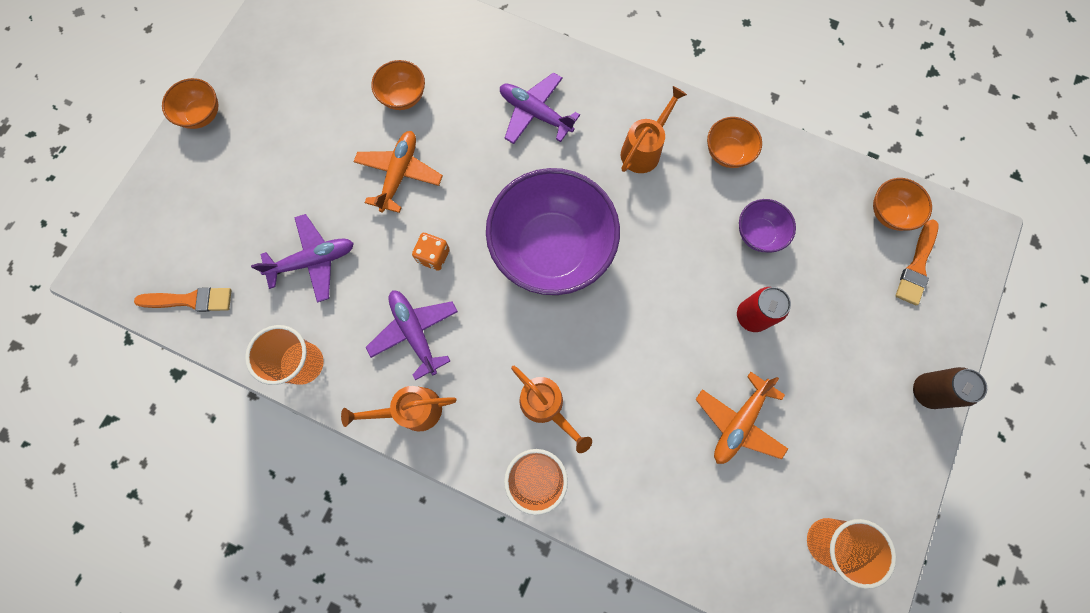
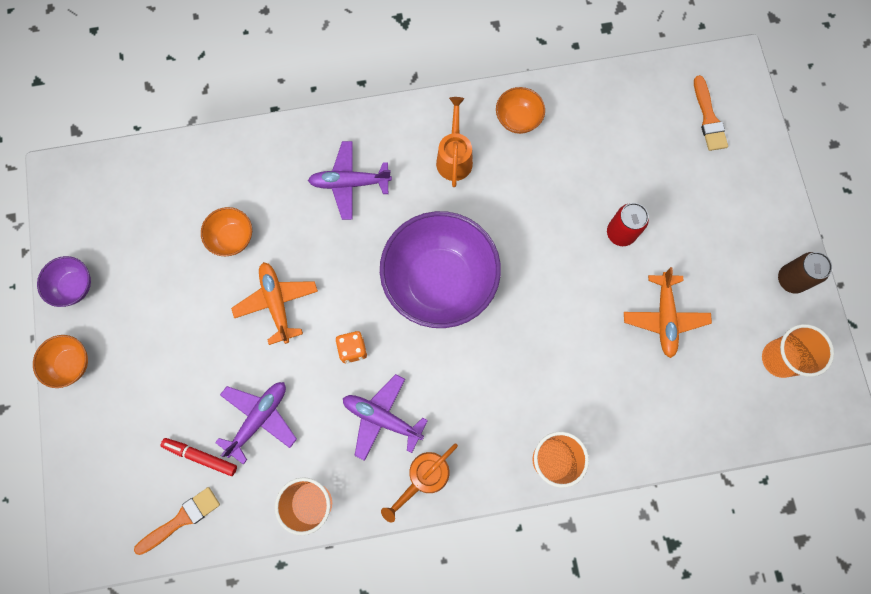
camera: 35 degrees left, 0 degrees up
orange watering can [511,366,592,453] -> none
purple bowl [739,199,796,253] -> purple bowl moved to [37,256,91,307]
orange bowl [873,178,932,231] -> none
brown can [913,367,987,409] -> brown can moved to [778,252,832,294]
none -> red marker [161,438,237,476]

